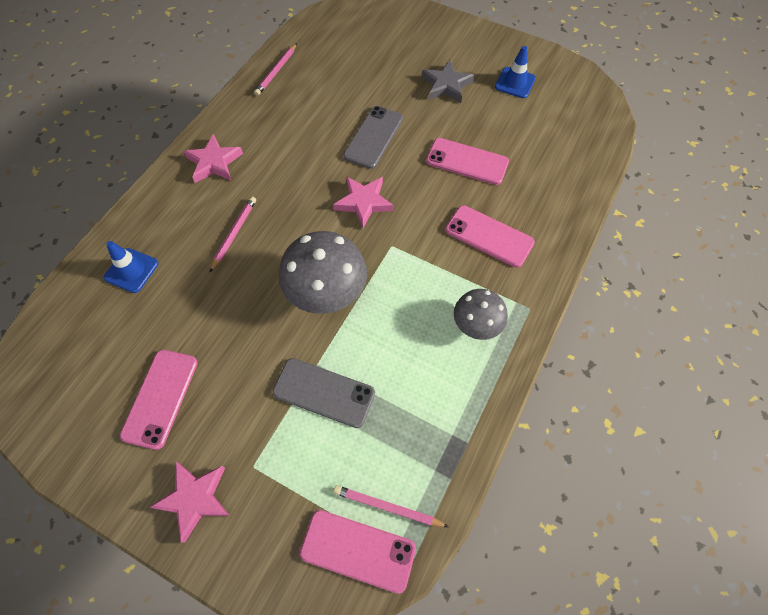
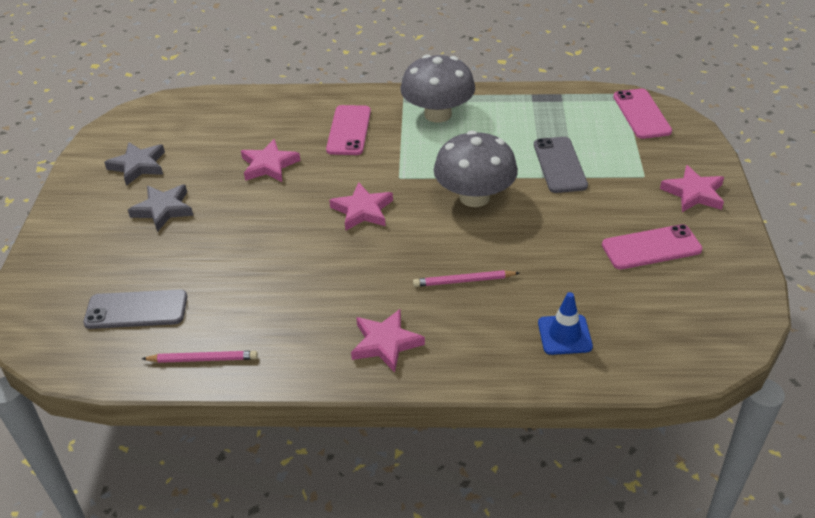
camera: 115 degrees left, 20 degrees down
pink pencil [333,485,449,527] -> none
grey phone [343,106,403,169] -> grey phone moved to [83,289,187,329]
pink phone [426,138,509,185] -> pink star [241,139,300,182]
grey mushroom [454,289,508,340] -> grey mushroom [400,54,475,123], size x1.65
blue traffic cone [495,46,536,98] -> grey star [104,142,165,186]

